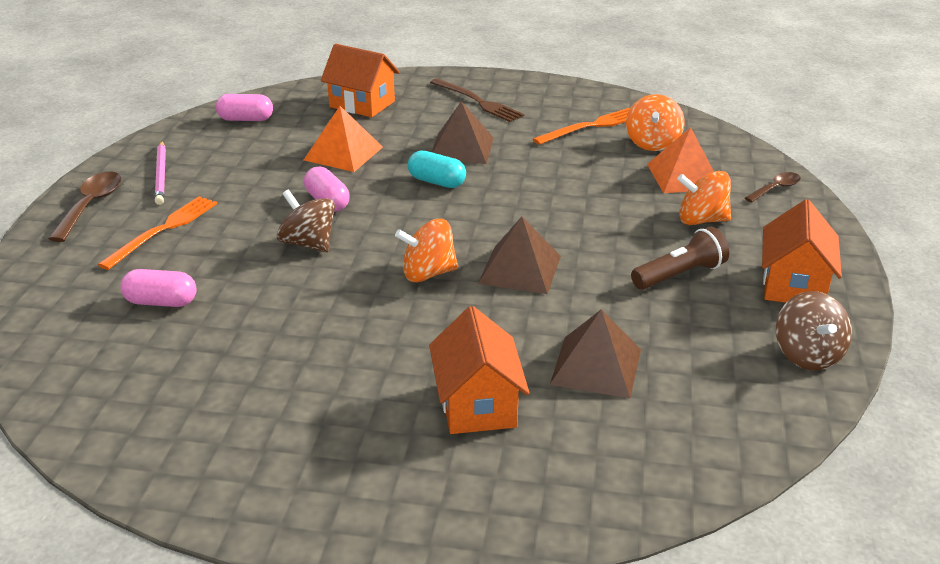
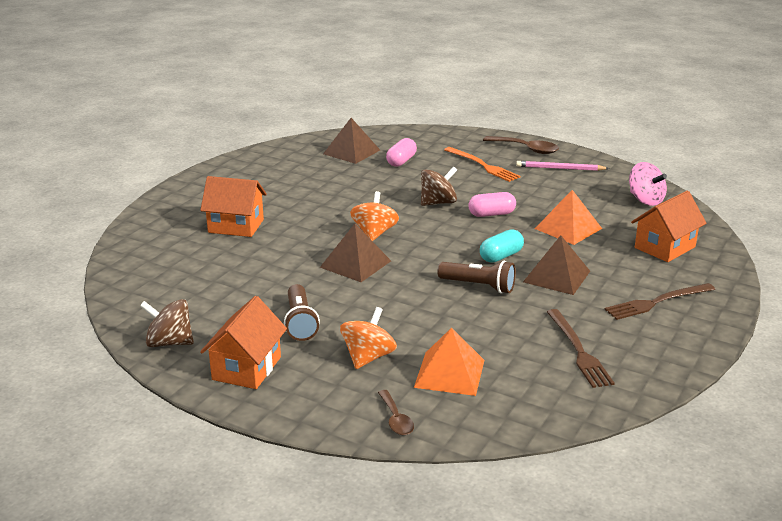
camera: 110 degrees right, 5 degrees down
pink capsule [216,94,273,121] -> pink spinning top [629,162,667,206]
orange fork [533,108,630,145] -> brown fork [547,309,615,388]
brown pyramid [550,309,641,399] -> brown pyramid moved to [323,118,380,164]
orange spinning top [626,94,684,151] -> none
orange house [762,199,842,303] -> orange house turned 75 degrees clockwise [200,296,287,389]
none -> brown flashlight [438,261,516,294]

